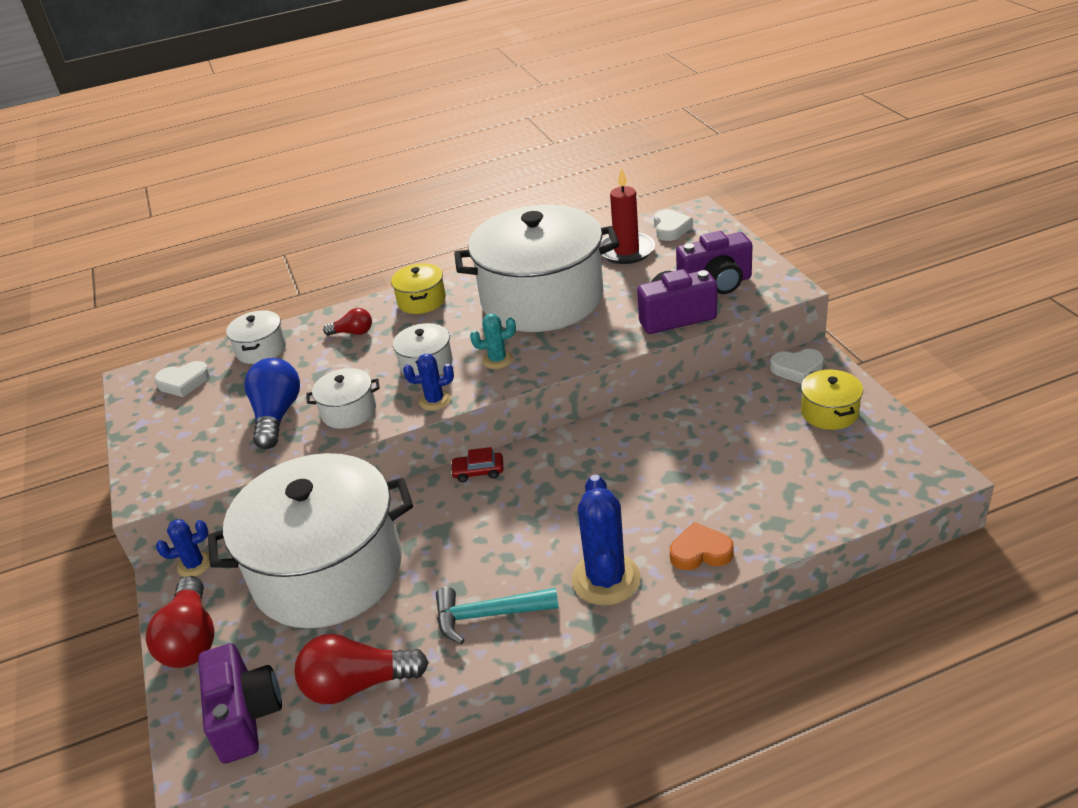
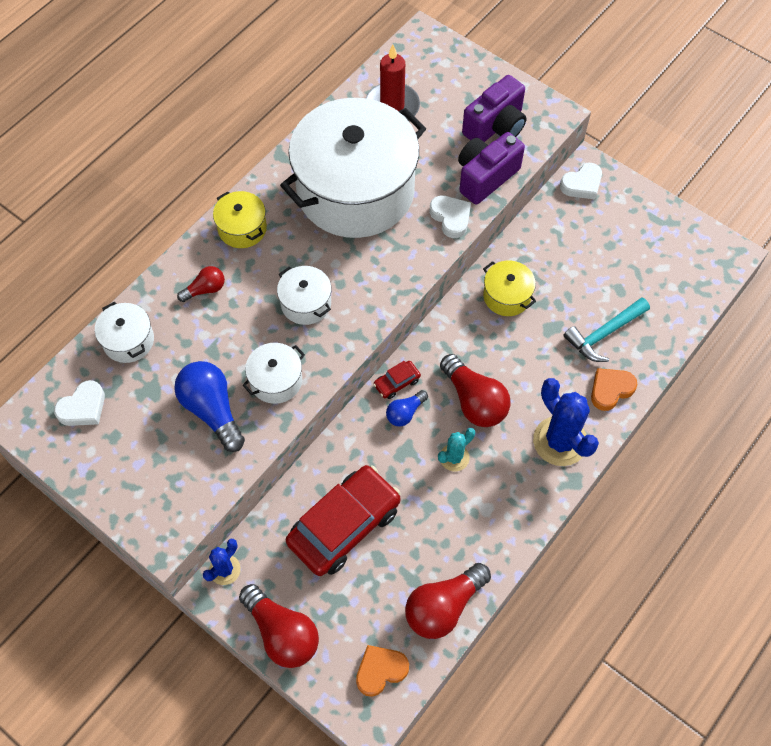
camera: 35 degrees left, 25 degrees up
purple camera [198,643,282,764] -> orange heart [356,645,409,697]
white pot [208,453,413,629] -> red car [286,465,401,576]
blue cactus [403,353,454,411] -> none
turquoise hammer [436,587,559,644] -> turquoise hammer moved to [563,297,650,362]
turquoise cactus [470,314,516,369] -> turquoise cactus moved to [438,428,475,471]
white heart [654,209,693,241] -> white heart moved to [429,195,471,238]
yellow pot [801,369,863,430] -> yellow pot moved to [483,260,536,316]
none -> blue light bulb [386,390,428,427]
none -> red light bulb [440,354,511,427]

